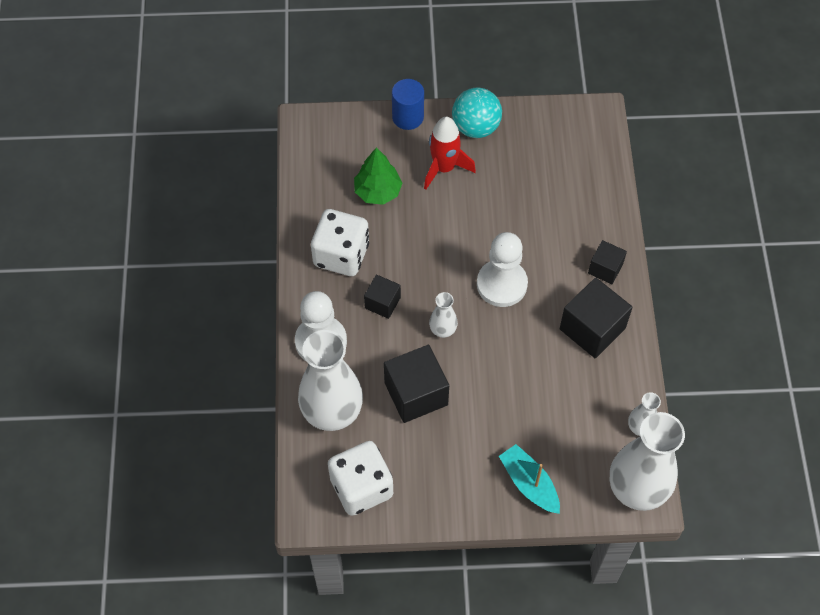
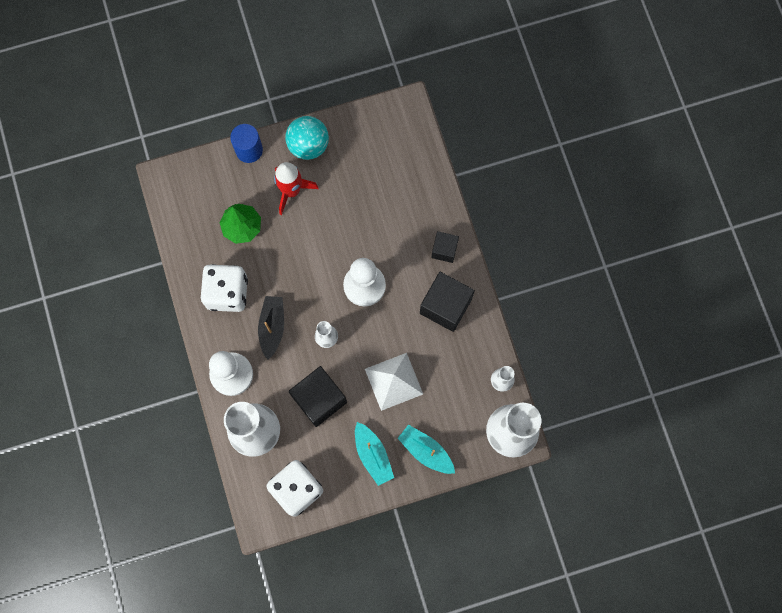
camera: 15 degrees left, 15 degrees up
black cube [364,275,401,319] -> black boat [258,296,284,360]
none -> turquoise boat [355,422,394,486]
none -> white pyramid [365,353,423,411]

